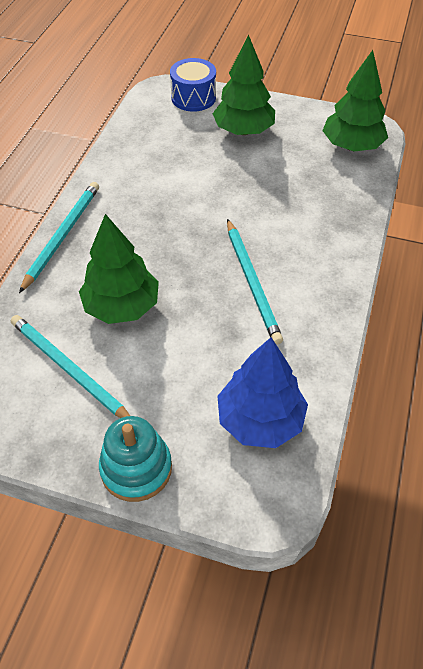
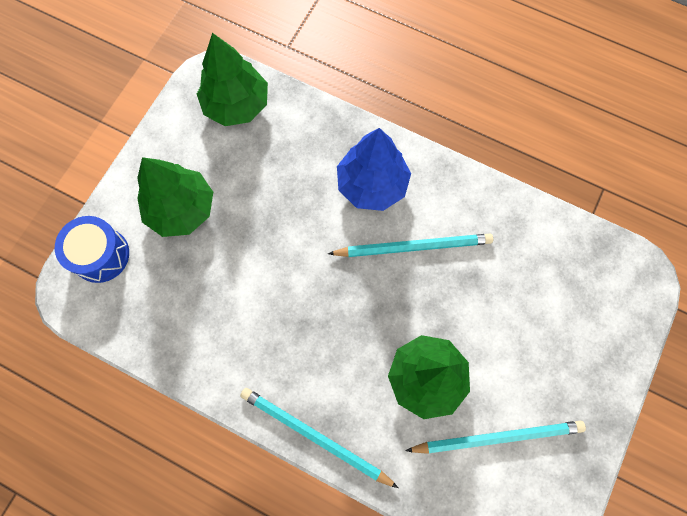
camera: 80 degrees left, 20 degrees up
turquoise pencil [11,315,130,418] -> turquoise pencil turned 150 degrees counterclockwise [405,421,586,454]
turquoise stacking toy [99,416,172,502] -> none
blue tree [217,337,308,448] -> blue tree moved to [337,128,411,211]

